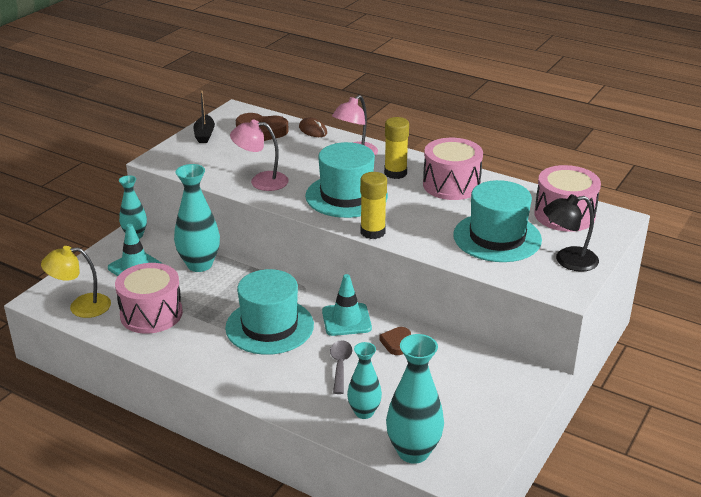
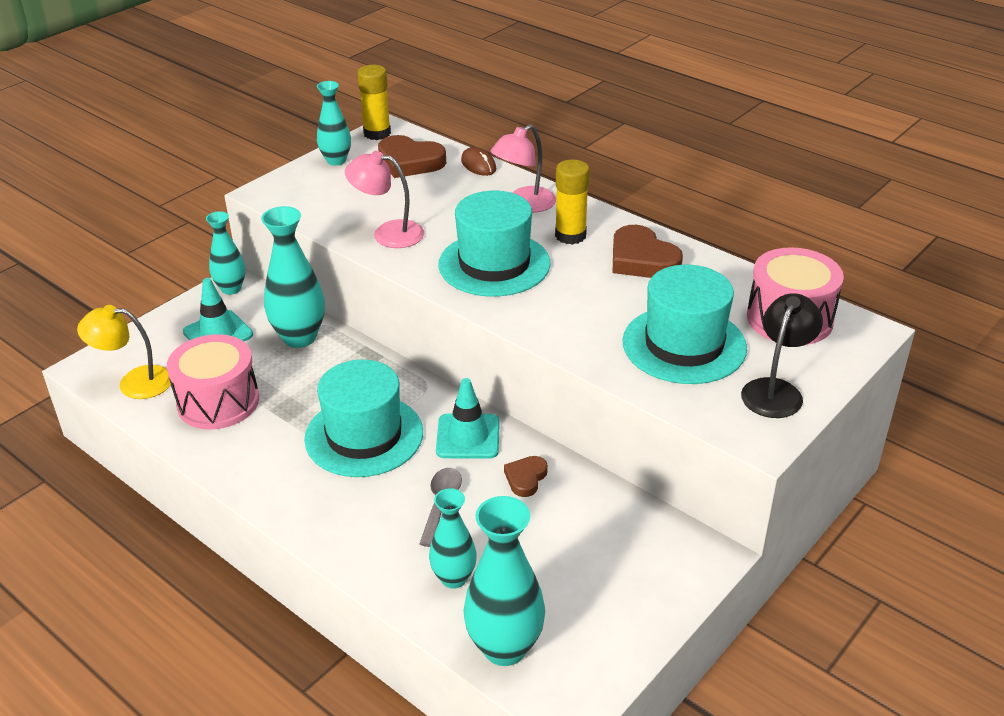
camera: 10 degrees right, 5 degrees up
black boat [193,90,215,143] -> turquoise vase [317,81,351,166]
yellow glue stick [360,172,387,239] -> yellow glue stick moved to [357,65,391,140]
pink drum [423,138,483,200] -> brown heart [612,225,683,278]
black lamp [543,194,599,272] -> black lamp turned 120 degrees clockwise [741,293,823,418]

